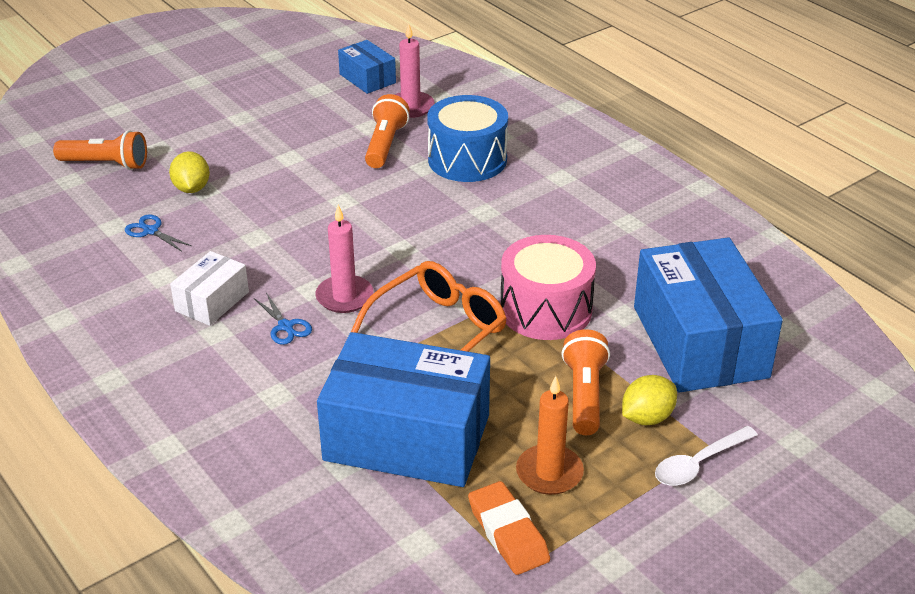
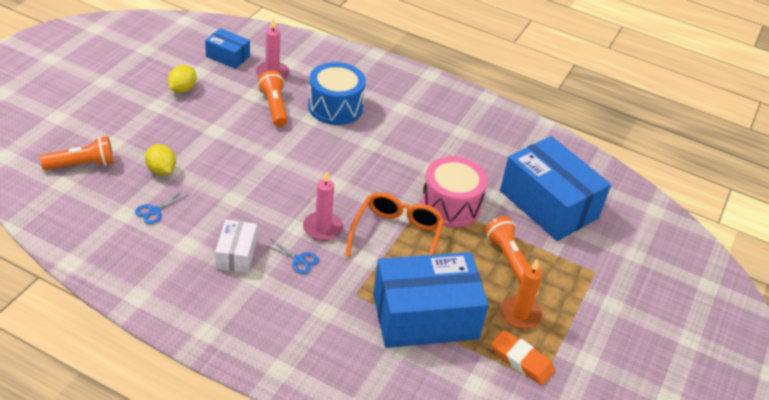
camera: 30 degrees left, 5 degrees up
blue scissors [125,214,192,252] -> blue scissors turned 60 degrees counterclockwise [135,190,188,224]
yellow lemon [622,375,677,425] -> yellow lemon moved to [168,65,197,93]
white spoon [655,426,758,486] -> none

